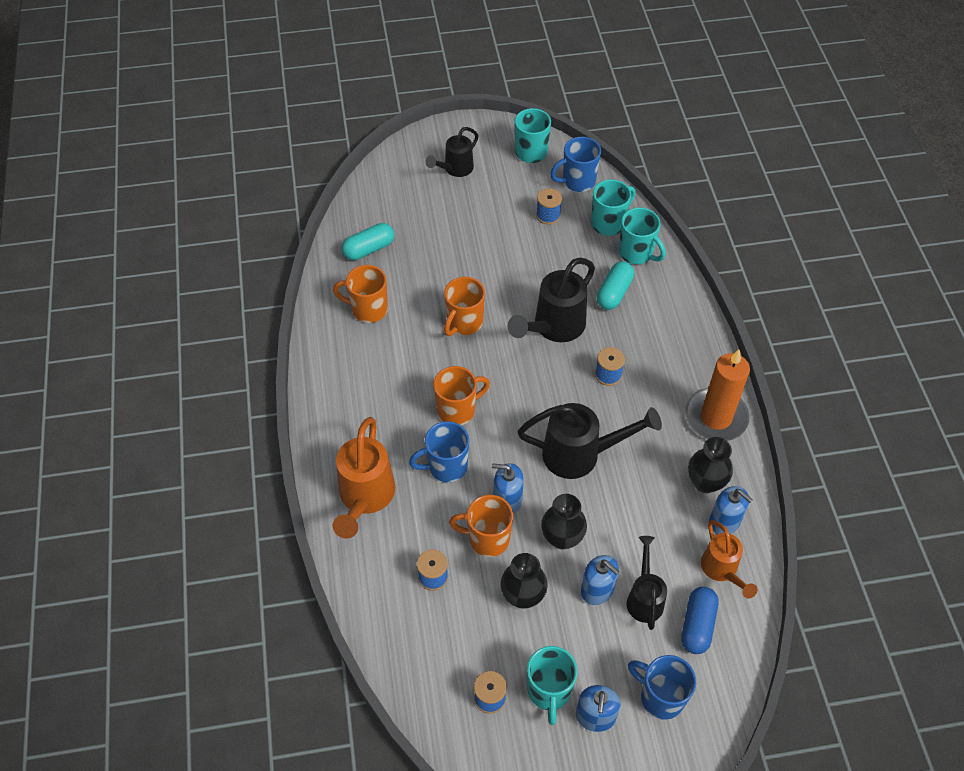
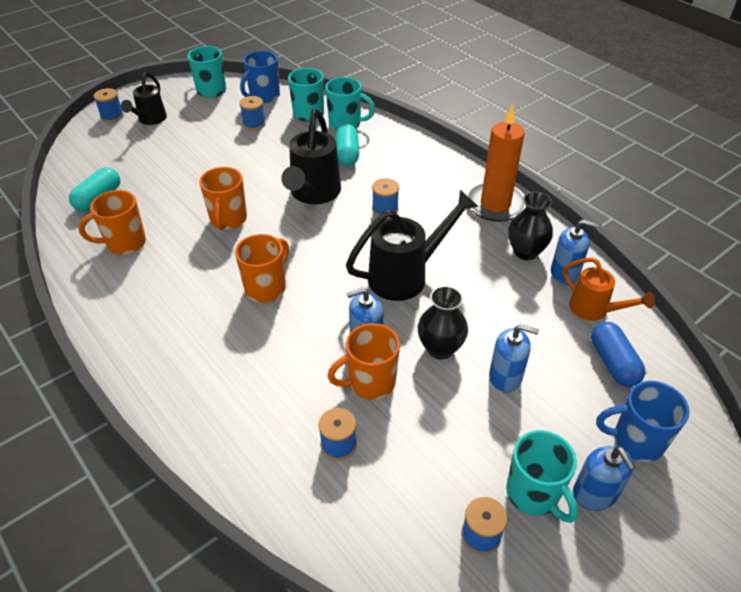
camera: 30 degrees left, 10 degrees down
orange watering can [333,417,395,539] -> none
blue mug [409,421,469,482] -> none
black vase [500,553,548,608] -> none
black watering can [627,536,667,630] -> none
none -> blue spool [94,88,124,122]

